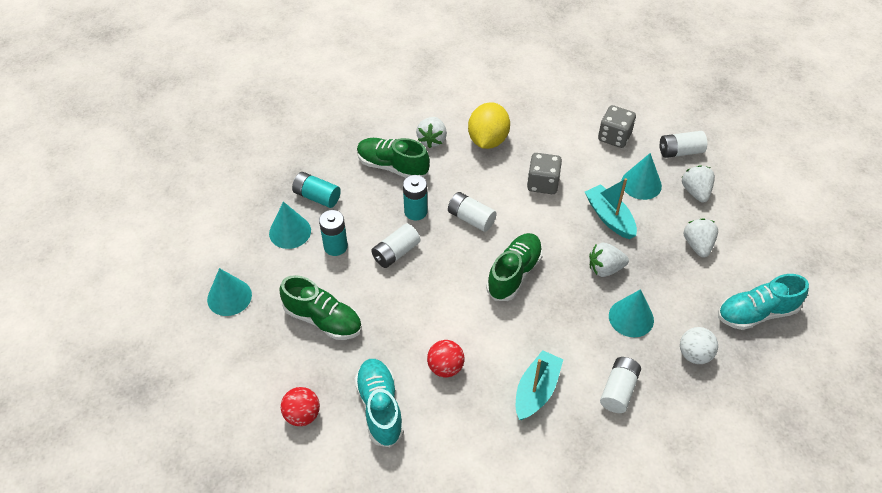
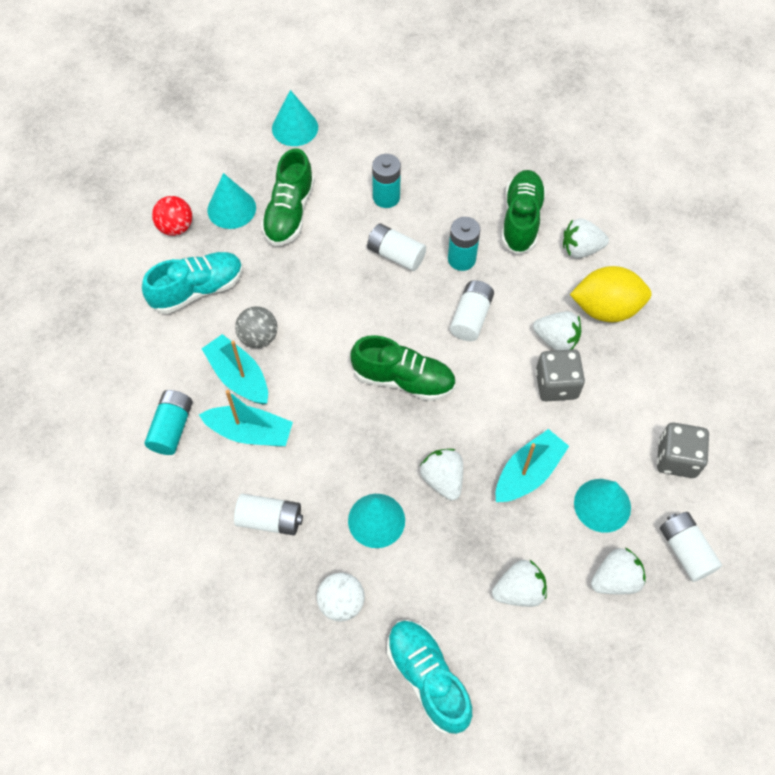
camera: 75 degrees right, 10 degrees up
turquoise cone [269,202,311,249] -> turquoise cone moved to [207,173,256,229]
turquoise battery [292,172,341,208] -> turquoise battery moved to [144,390,193,455]
red ball [427,340,464,377] -> grey ball [235,306,277,348]
none -> turquoise boat [202,334,268,405]
none -> white strawberry [533,311,581,350]

